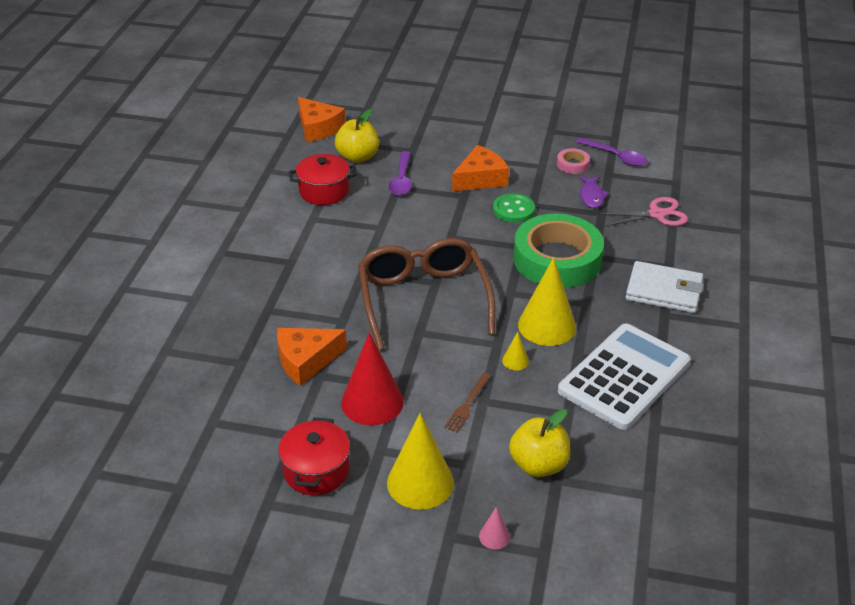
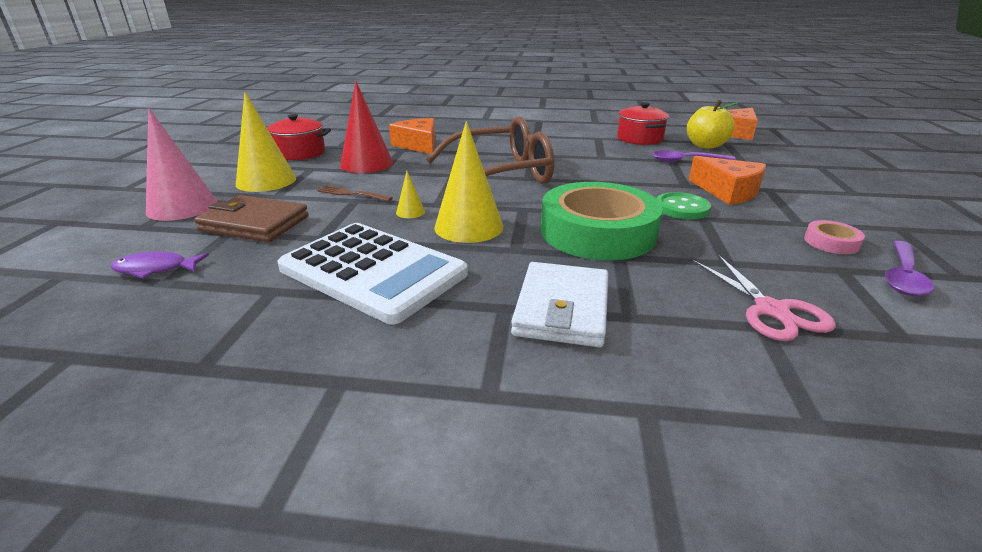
camera: 85 degrees right, 10 degrees down
pink cone [479,507,510,549] -> pink cone [146,108,217,221], size x2.26
yellow apple [509,409,570,477] -> brown wallet [194,195,309,242]
purple fish [579,176,609,208] -> purple fish moved to [111,251,209,279]

